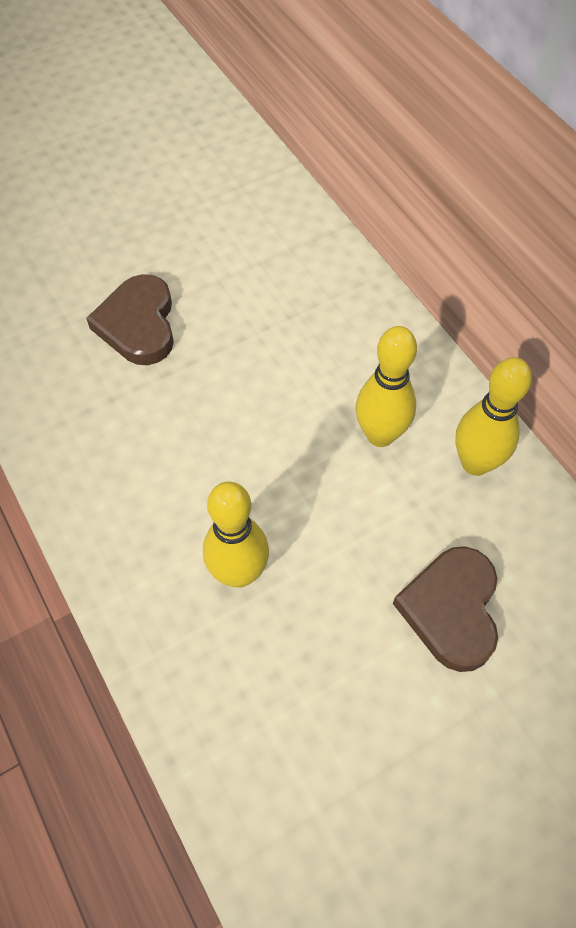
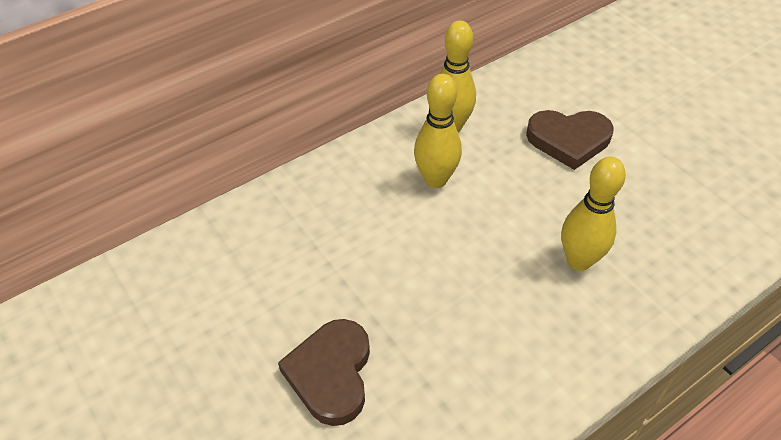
camera: 95 degrees left, 10 degrees down
brown heart [86,274,174,365] -> brown heart turned 105 degrees clockwise [278,319,370,426]

